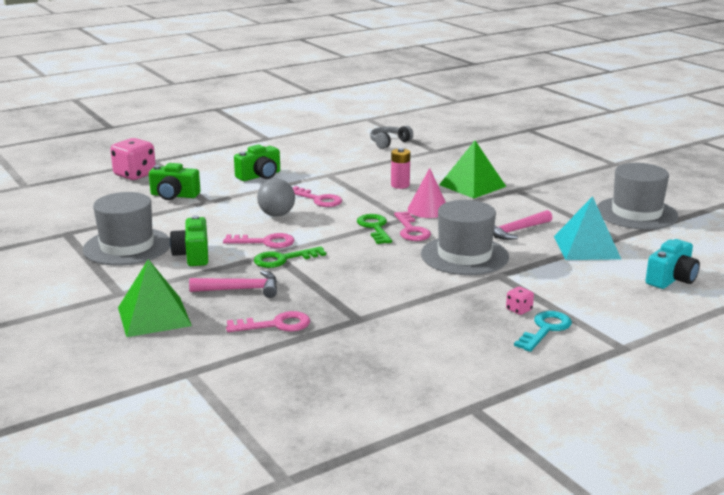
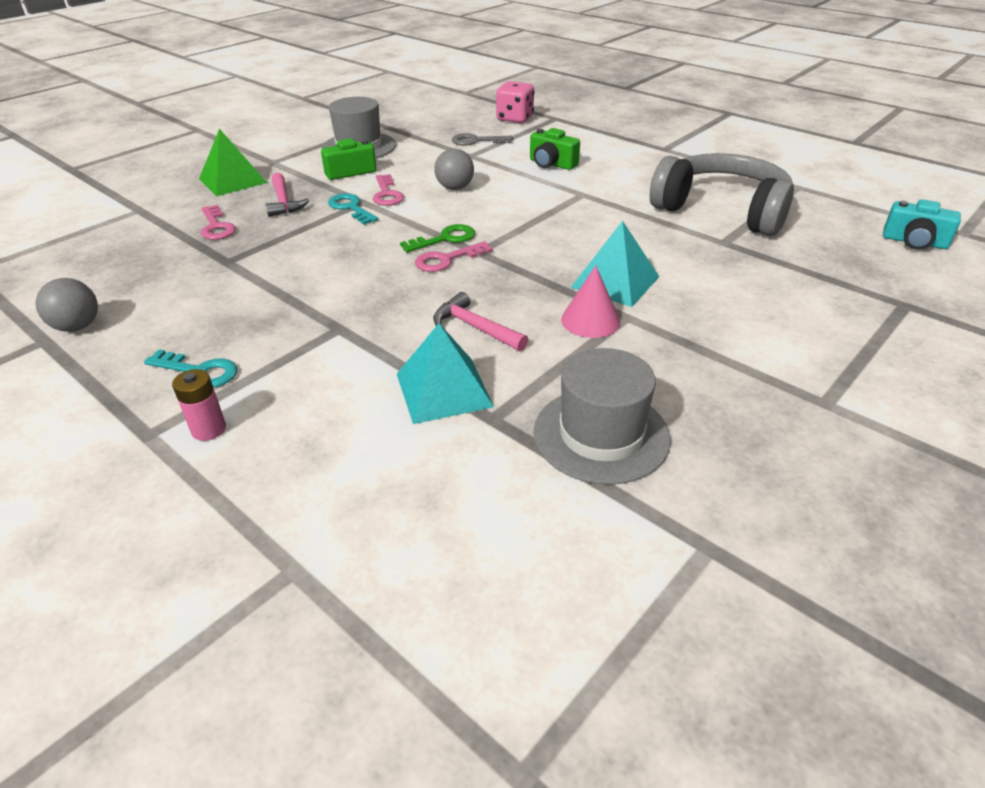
camera: 75 degrees right, 15 degrees up
green camera [149,163,201,200] -> grey key [452,133,513,146]
green key [254,246,326,268] -> turquoise key [328,193,378,225]
pink key [293,186,342,207] -> none
grey headphones [370,126,413,149] -> grey headphones [650,153,794,236], size x2.40
pink battery [391,148,410,189] -> pink battery moved to [172,369,226,441]
pink cone [408,168,446,218] -> pink cone moved to [561,265,620,338]
grey hat [421,200,509,275] -> none
green pyramid [439,141,506,198] -> turquoise pyramid [571,221,659,307]
pink dice [506,287,534,315] -> none
turquoise camera [645,239,700,289] -> turquoise camera moved to [883,199,961,250]
none -> grey ball [36,278,98,332]

